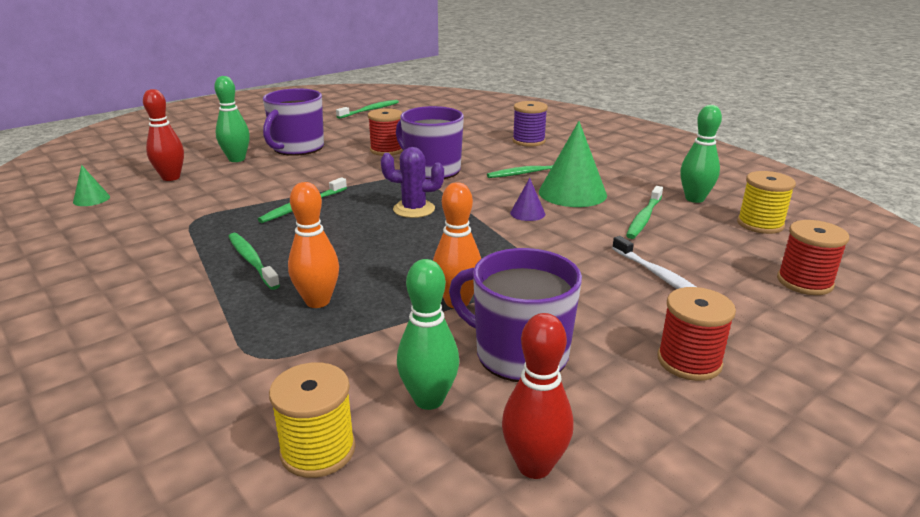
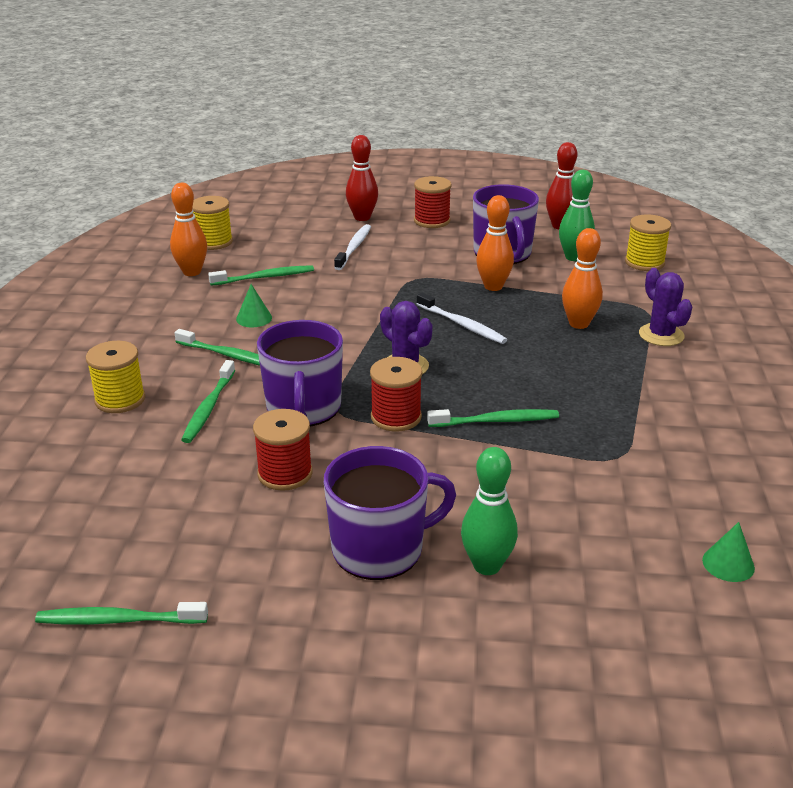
camera: 135 degrees left, 5 degrees up
red bowling pin [143,89,184,181] -> red bowling pin moved to [346,135,378,221]
green toothbrush [228,233,280,290] -> green toothbrush moved to [181,360,235,443]
purple cone [510,178,545,221] -> none
purple spool [512,101,548,147] -> yellow spool [86,341,145,413]
green cone [539,121,607,207] -> green cone [236,284,272,327], size x0.48
green bowling pin [680,105,722,203] -> orange bowling pin [170,183,207,276]
red spool [777,220,849,295] -> red spool moved to [370,357,422,432]
none -> white toothbrush [417,292,507,344]
none -> purple cactus [639,268,692,346]

